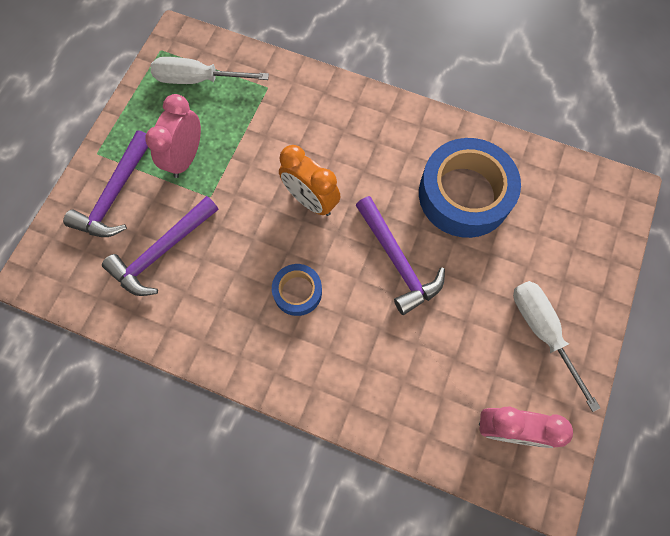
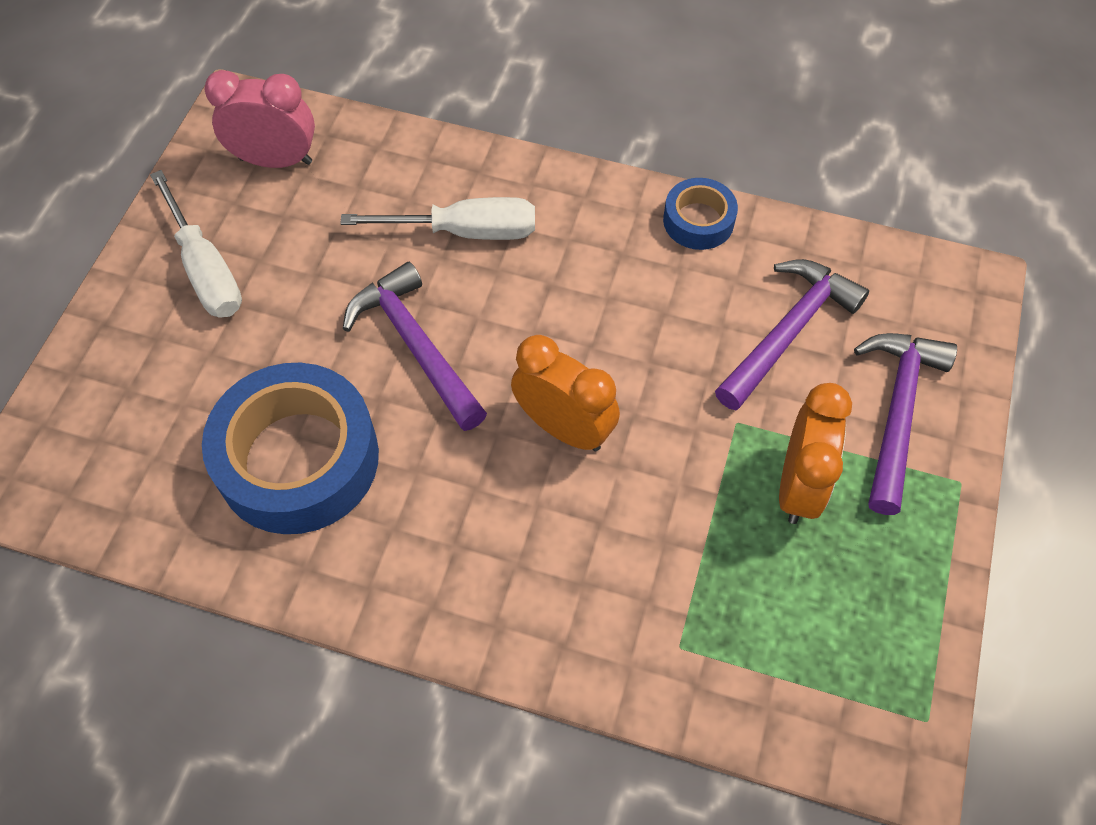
camera: 175 degrees right, 10 degrees down
pink clock [146,94,201,178] -> orange clock [779,383,852,524]
white screwdriver [151,57,269,84] -> white screwdriver moved to [340,197,535,240]
blue tape [272,264,322,316] -> blue tape moved to [663,178,738,250]

